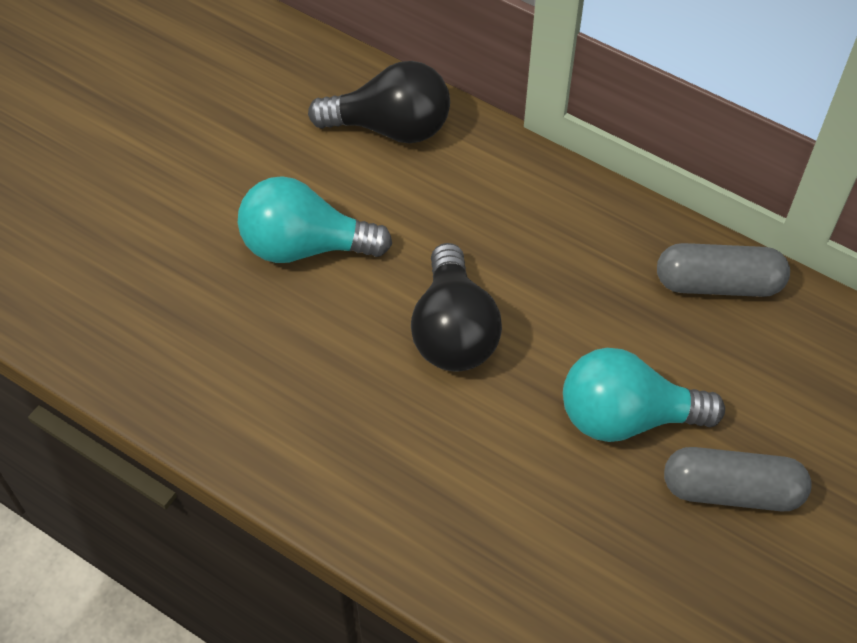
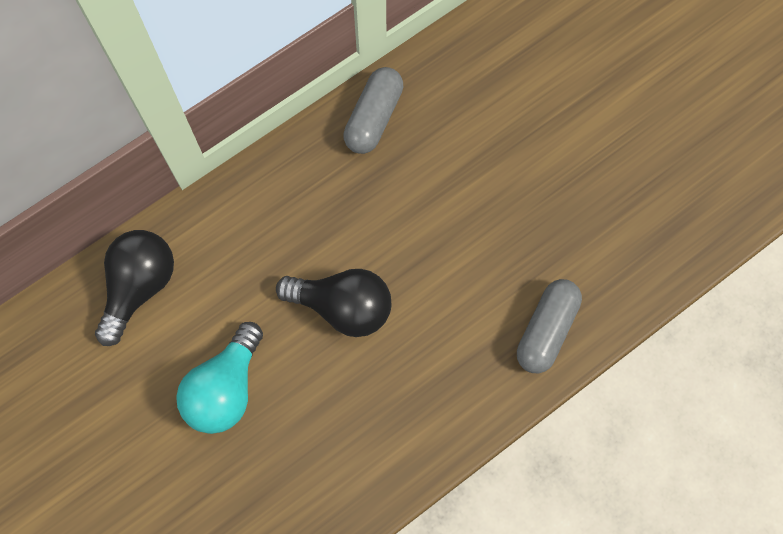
camera: 70 degrees left, 15 degrees up
turquoise light bulb [563,348,725,442] -> none
grey capsule [664,447,812,512] -> grey capsule moved to [517,279,582,373]

